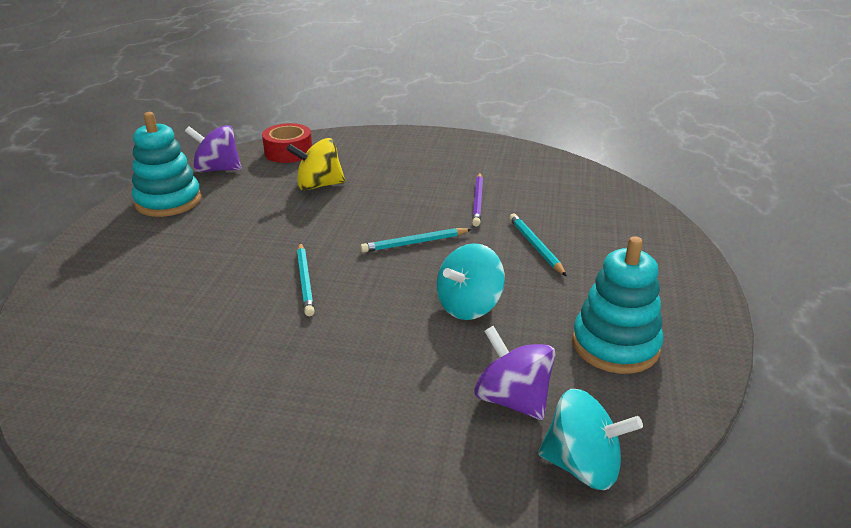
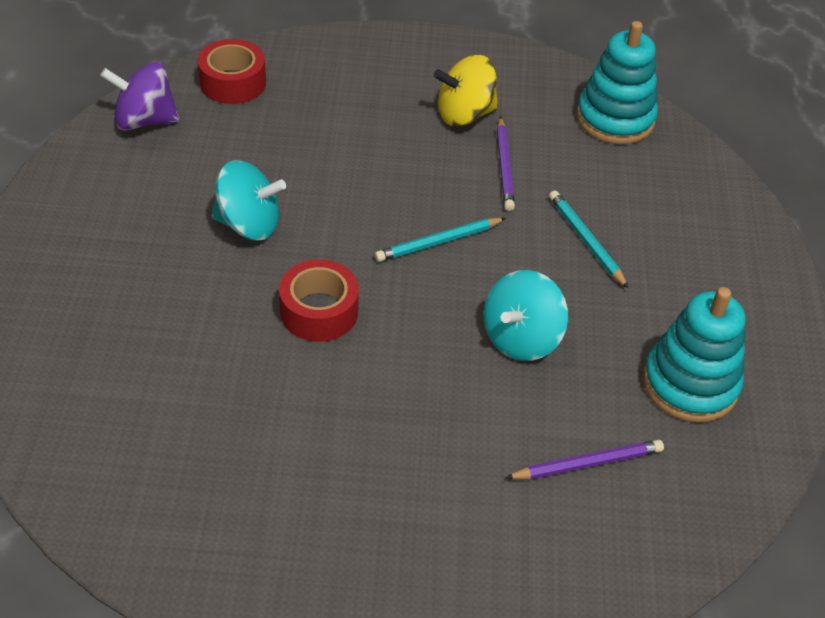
camera: 10 degrees left, 15 degrees up
turquoise stacking toy [132,112,201,217] -> turquoise stacking toy moved to [577,21,658,144]
yellow spinning top [286,138,345,190] -> yellow spinning top moved to [434,55,498,126]
turquoise pencil [297,243,315,316] -> red tape [279,259,359,342]
purple spinning top [474,326,556,420] -> purple pencil [505,440,664,479]
turquoise spinning top [538,389,643,490] -> turquoise spinning top moved to [212,160,286,240]

